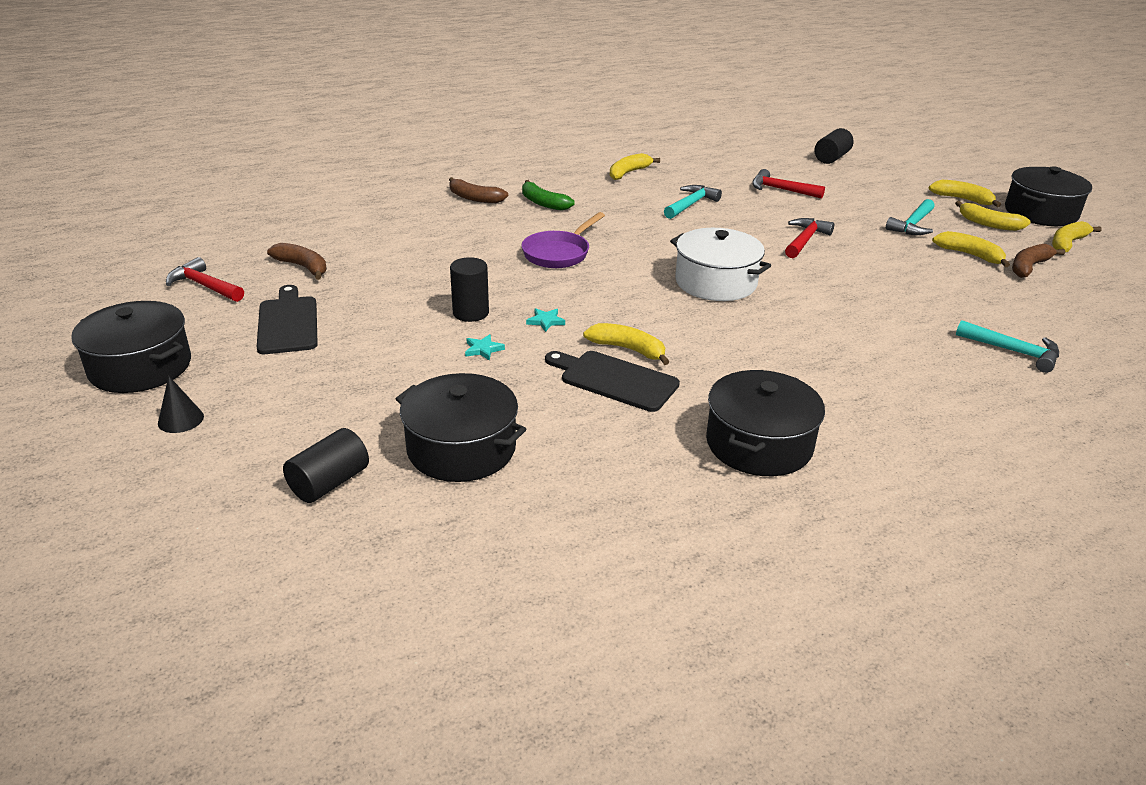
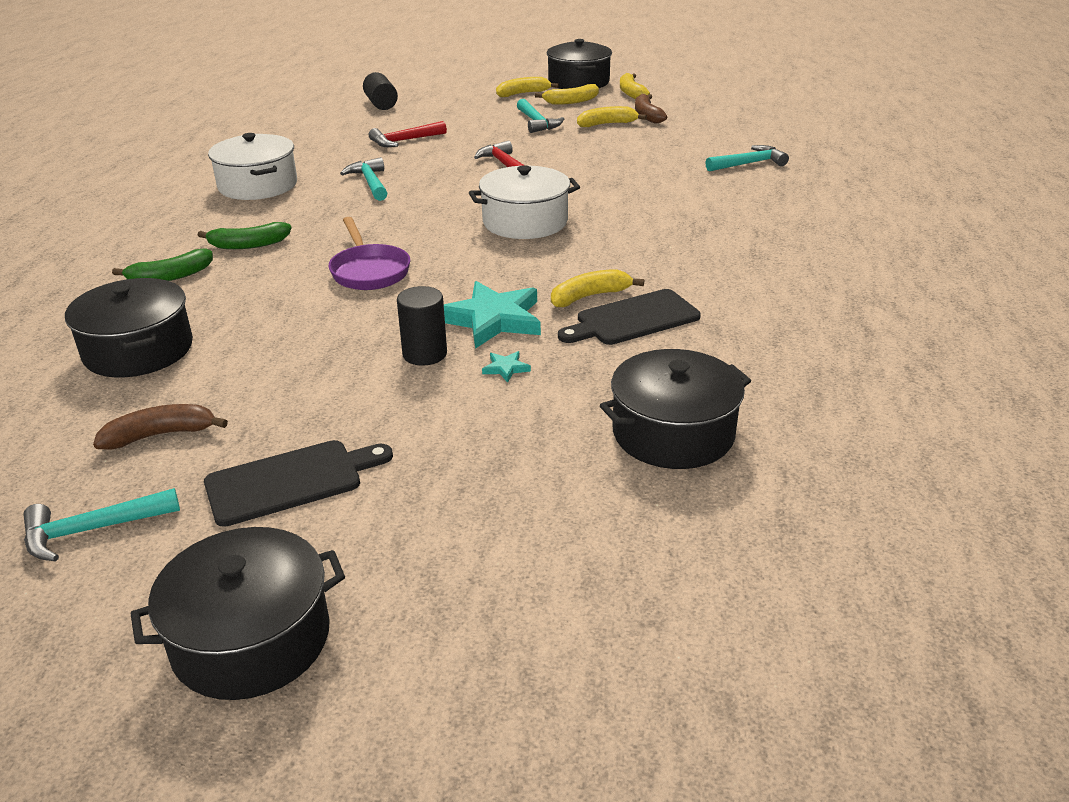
camera: 55 degrees left, 0 degrees up
black cone [158,376,204,433] -> none
red hammer [166,257,244,302] -> turquoise hammer [23,488,180,562]
black cutting board [257,285,318,354] -> black cutting board turned 135 degrees clockwise [204,440,393,527]
black cylinder [283,428,369,503] -> none
brown banana [449,177,508,203] -> green banana [112,248,213,281]
turquoise star [526,308,565,332] -> turquoise star [444,281,541,349], size x2.43
yellow banana [610,153,660,180] -> white pot [208,133,297,200]
black pot [706,370,825,476] -> black pot moved to [65,278,193,378]

